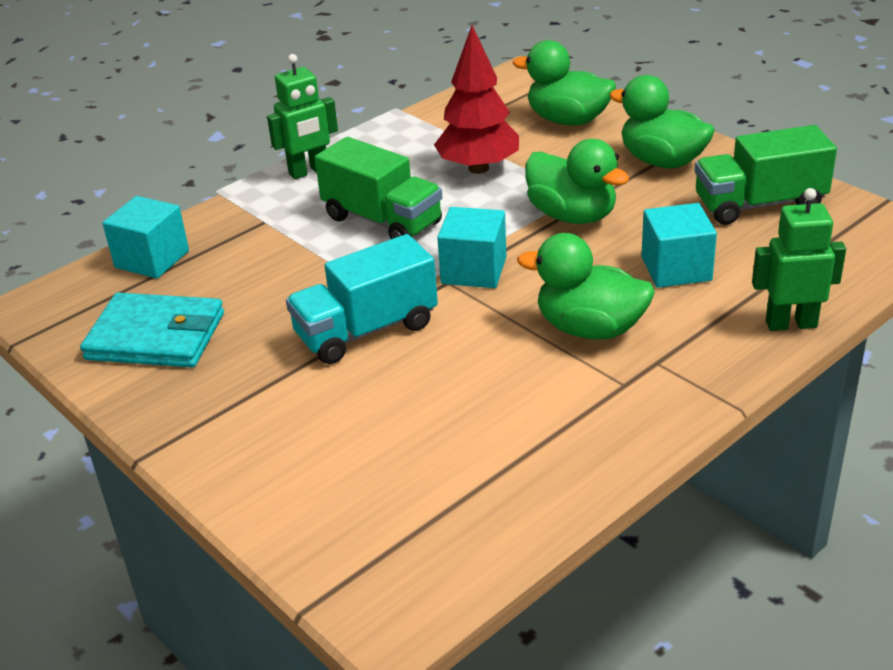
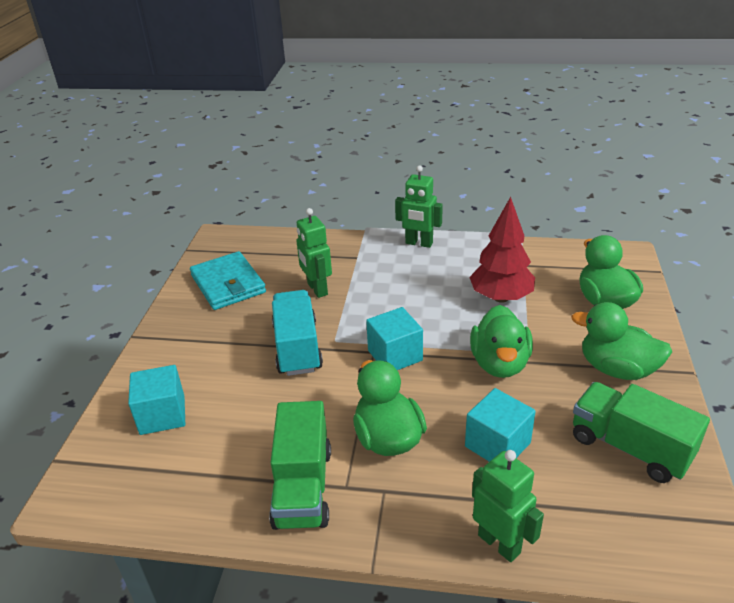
camera: 50 degrees right, 0 degrees up
turquoise cube [103,196,189,279] -> turquoise cube moved to [128,365,185,435]
turquoise truck [286,234,438,364] -> turquoise truck turned 60 degrees clockwise [272,290,323,376]
green truck [315,137,442,239] -> green truck moved to [269,401,331,530]
green duck [609,75,715,169] -> green duck turned 60 degrees counterclockwise [571,302,672,380]
none -> green robot [296,208,332,298]

